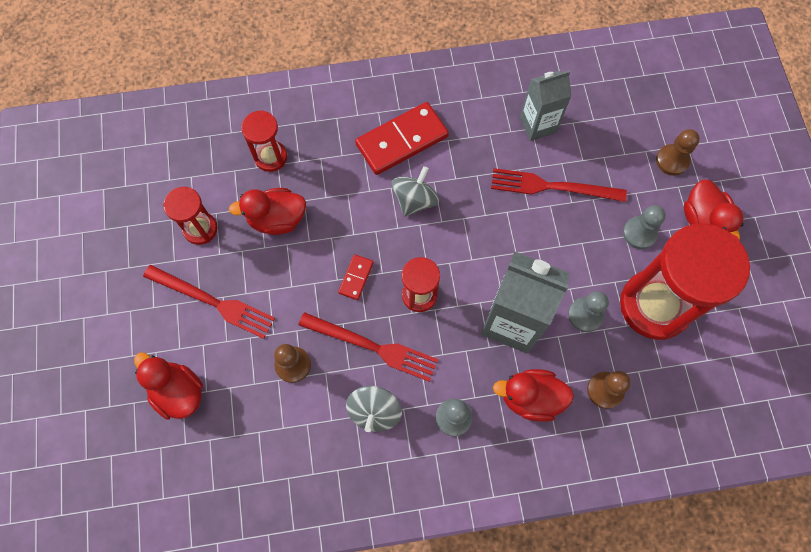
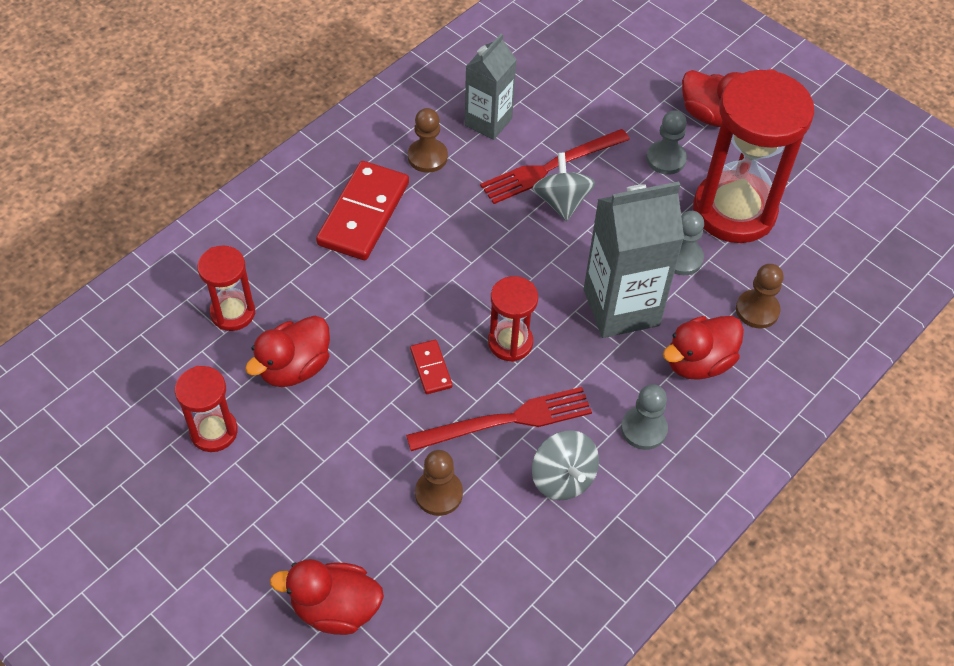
camera: 40 degrees left, 15 degrees down
red fork [143,265,275,339] -> none
grey spinning top [391,166,439,217] -> grey spinning top moved to [532,152,595,221]
brown pawn [656,129,700,176] -> brown pawn moved to [408,108,448,173]

